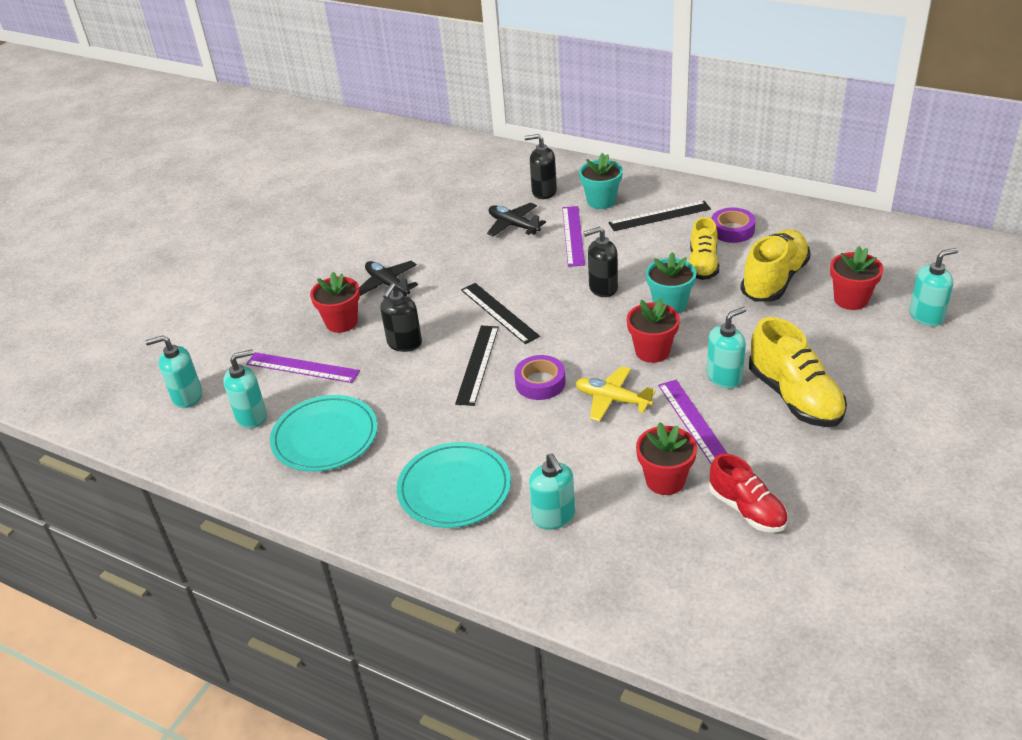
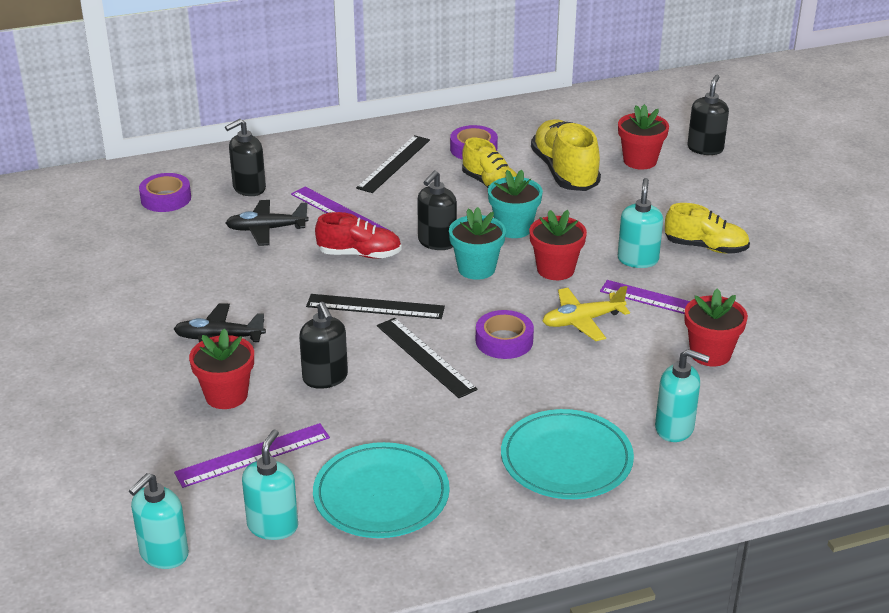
camera: 50 degrees left, 5 degrees down
turquoise flower pot [579,153,623,209] -> turquoise flower pot moved to [449,207,506,280]
red shoe [709,453,788,532] -> red shoe moved to [315,212,402,259]
yellow shoe [749,317,847,427] -> yellow shoe [665,203,750,254], size x0.66
turquoise soap dispenser [909,248,958,326] -> black soap dispenser [687,75,729,155]
none -> purple tape [139,173,191,212]

